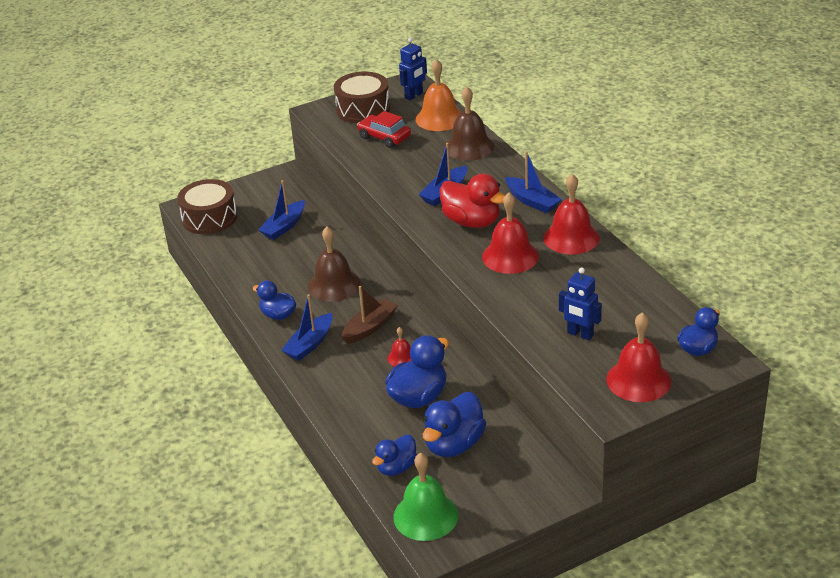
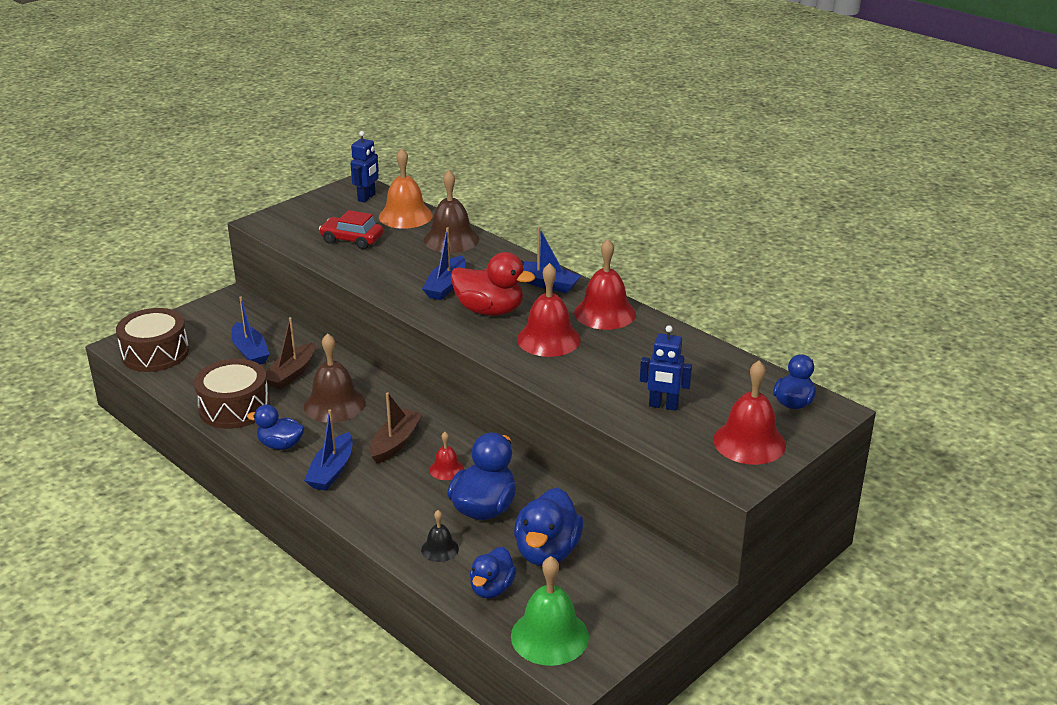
camera: 20 degrees left, 5 degrees down
blue boat [258,180,305,240] -> blue boat turned 45 degrees counterclockwise [231,296,270,364]
brown drum [334,72,390,123] -> brown drum moved to [194,359,270,429]
none -> brown boat [266,317,315,389]
none -> black bell [421,510,459,562]

